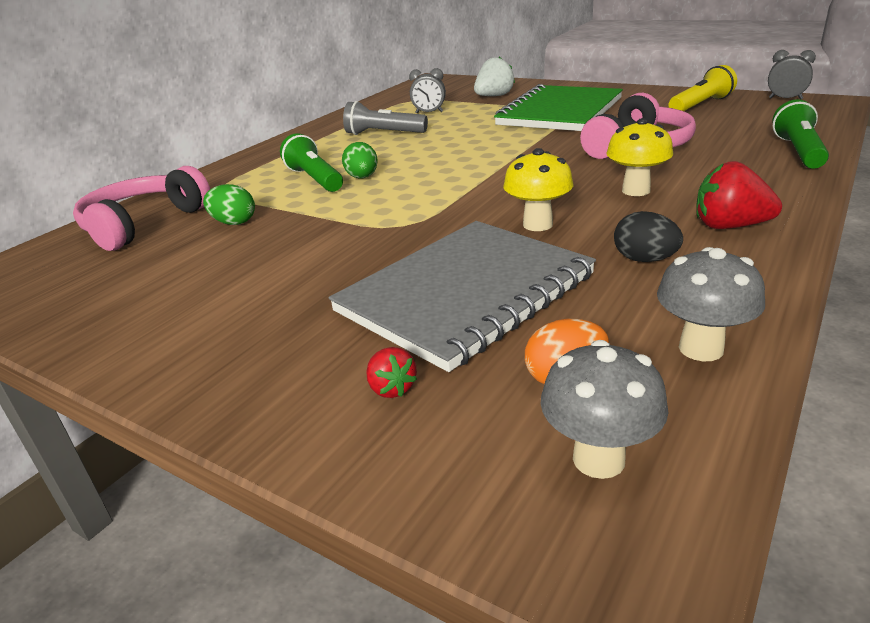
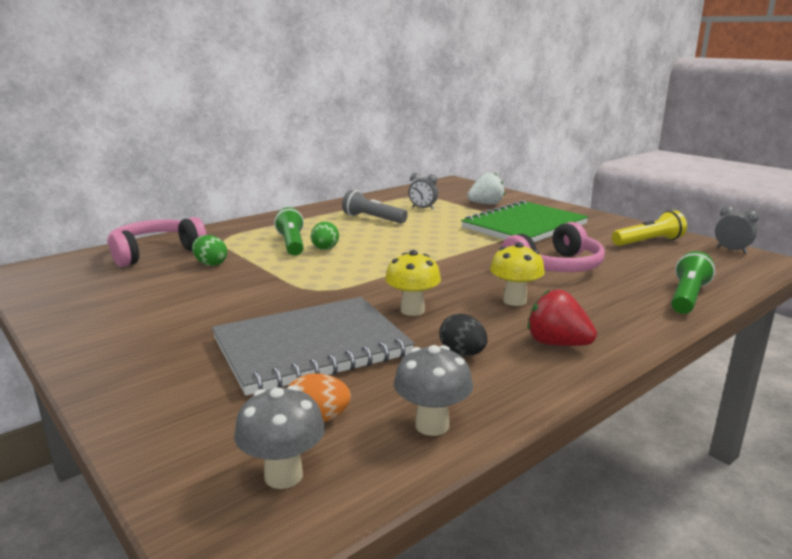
camera: 15 degrees right, 10 degrees down
red strawberry [366,347,417,398] -> none

